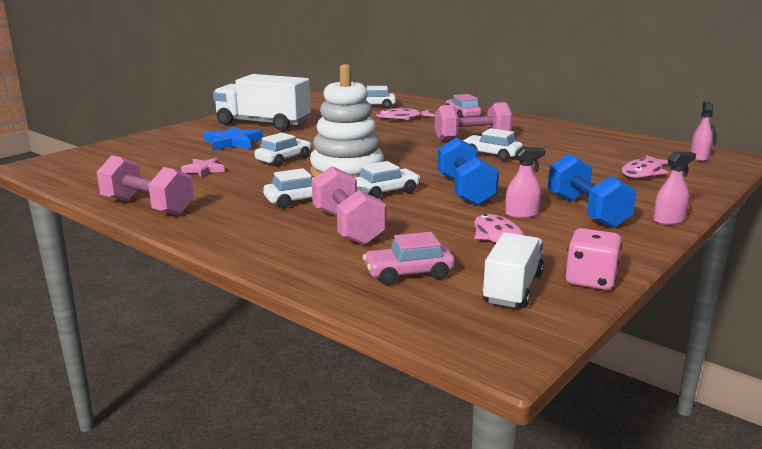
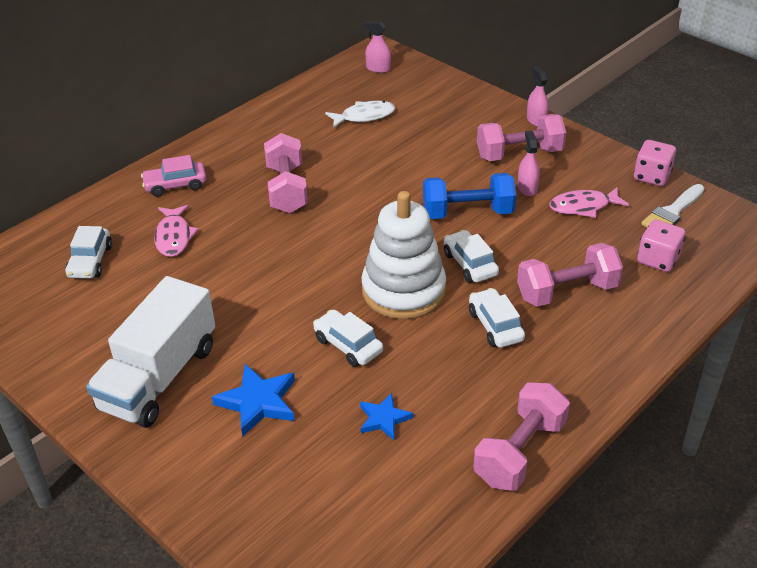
camera: 85 degrees left, 20 degrees up
pink star [181,158,225,177] -> blue star [360,393,413,440]
pink car [363,232,455,285] -> pink dice [637,220,686,272]
white car [463,128,523,161] -> none
white truck [482,233,544,308] -> white brush [641,184,705,228]
blue dumbbell [548,154,637,228] -> pink dumbbell [477,114,566,161]
pink fish [621,155,669,178] -> none
none -> white fish [325,101,395,128]

